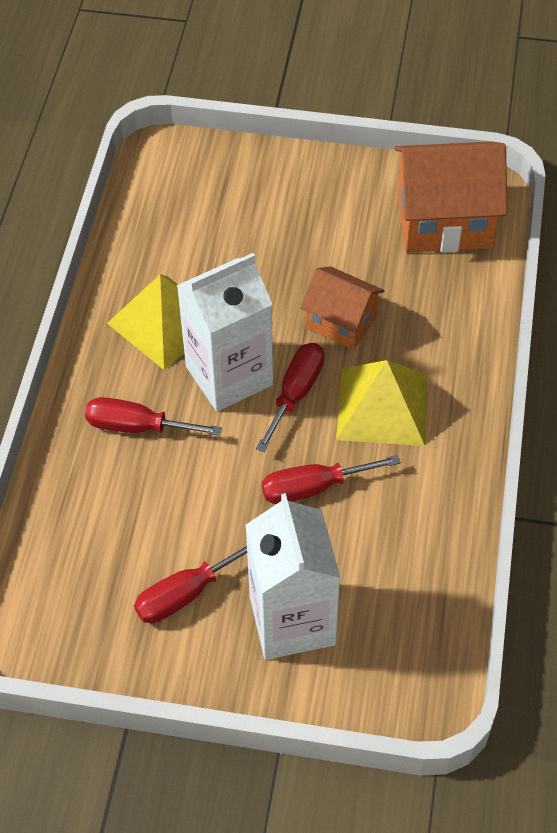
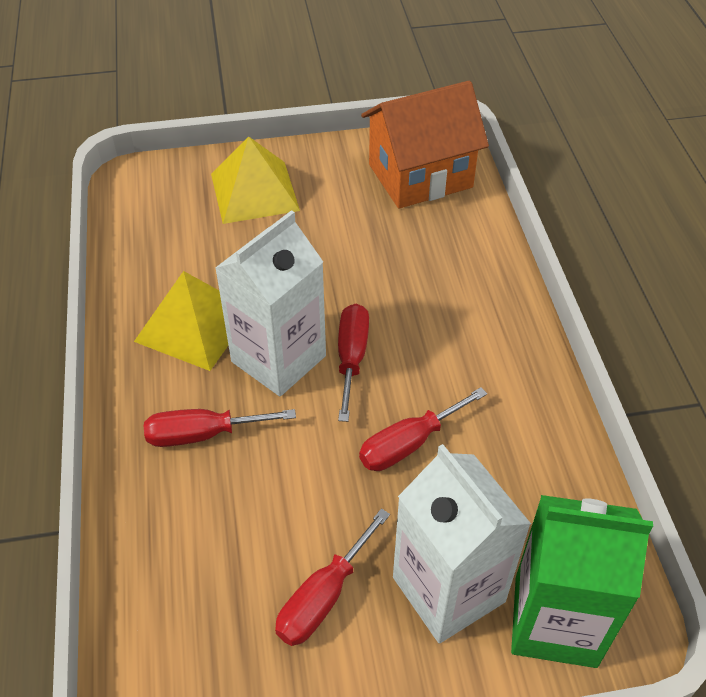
camera: 20 degrees left, 5 degrees down
orange house [300,266,385,350] -> none
yellow pyramid [336,360,428,446] -> yellow pyramid moved to [211,136,300,224]
none -> green carton [511,495,653,668]

